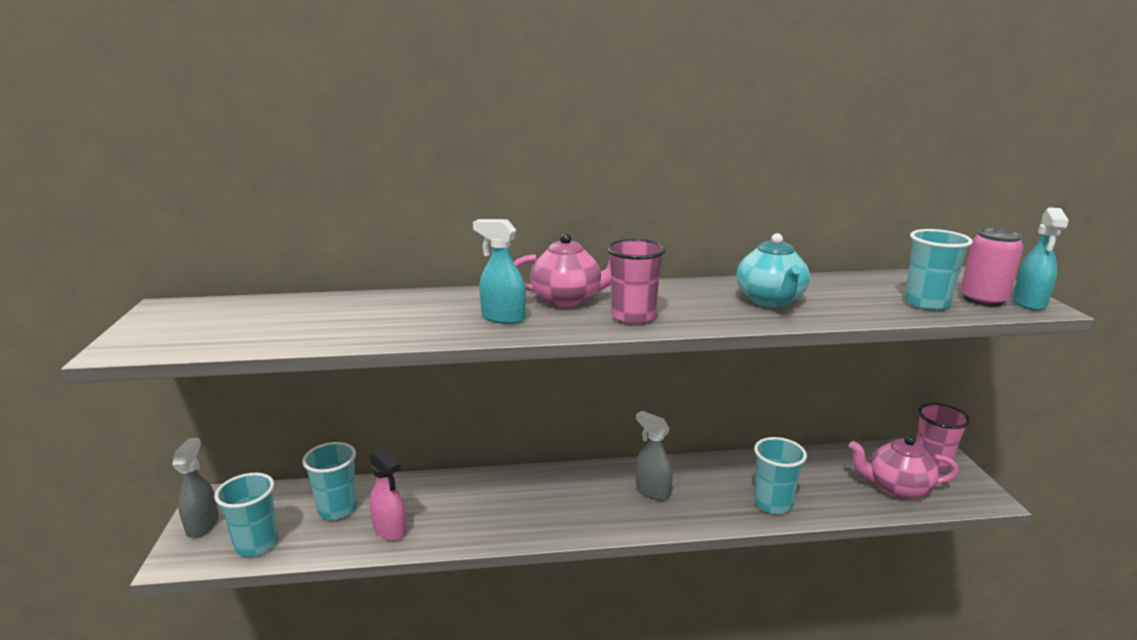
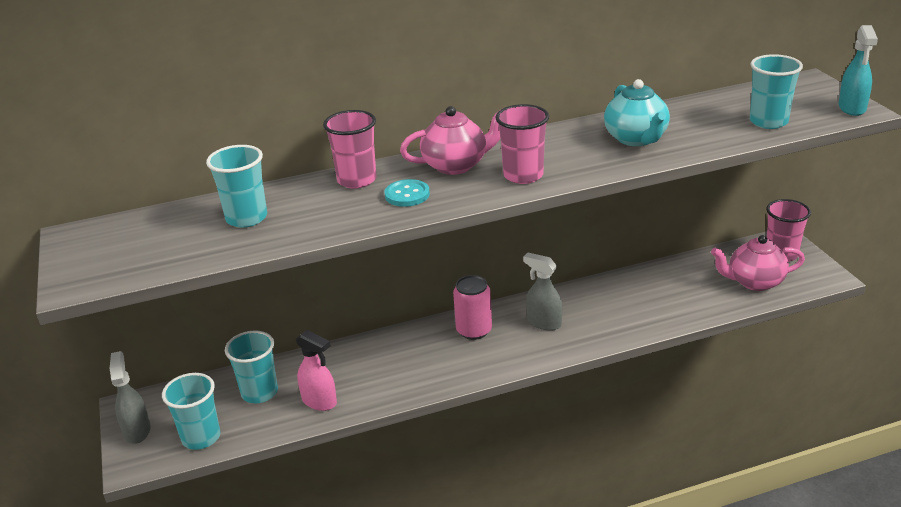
camera: 10 degrees left, 10 degrees up
turquoise spray bottle [473,219,526,324] -> turquoise button [385,179,430,207]
turquoise cup [754,437,807,514] -> turquoise cup moved to [206,145,267,228]
pink can [960,228,1023,307] -> pink can moved to [453,275,492,340]
none -> pink cup [323,110,376,189]

